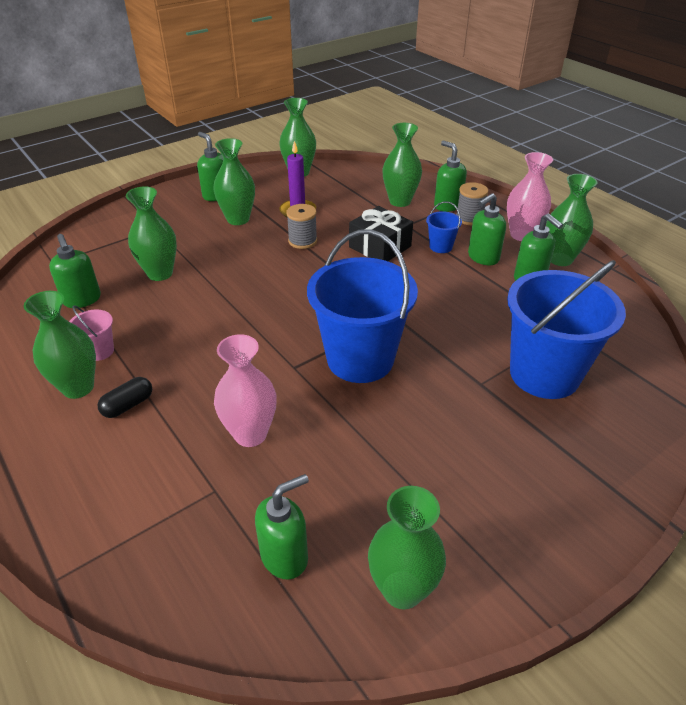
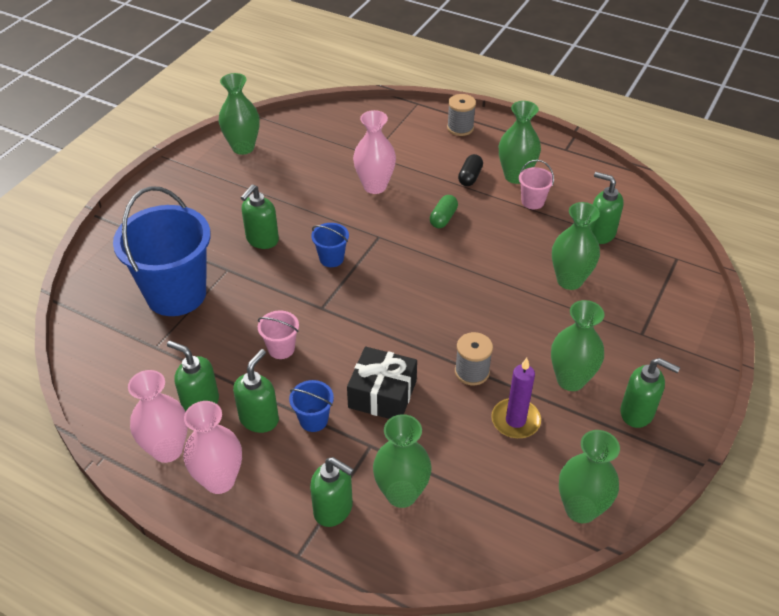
camera: 155 degrees right, 5 degrees up
green soap dispenser [255,474,309,580] -> green soap dispenser moved to [241,185,279,249]
blue bucket [307,229,418,383] -> blue bucket [311,223,349,267], size x0.42
grey spool [456,182,488,225] -> grey spool moved to [447,94,476,136]
green vase [546,174,597,266] -> pink vase [128,370,188,463]
none -> pink bucket [258,310,299,359]
none -> green capsule [430,195,458,228]

